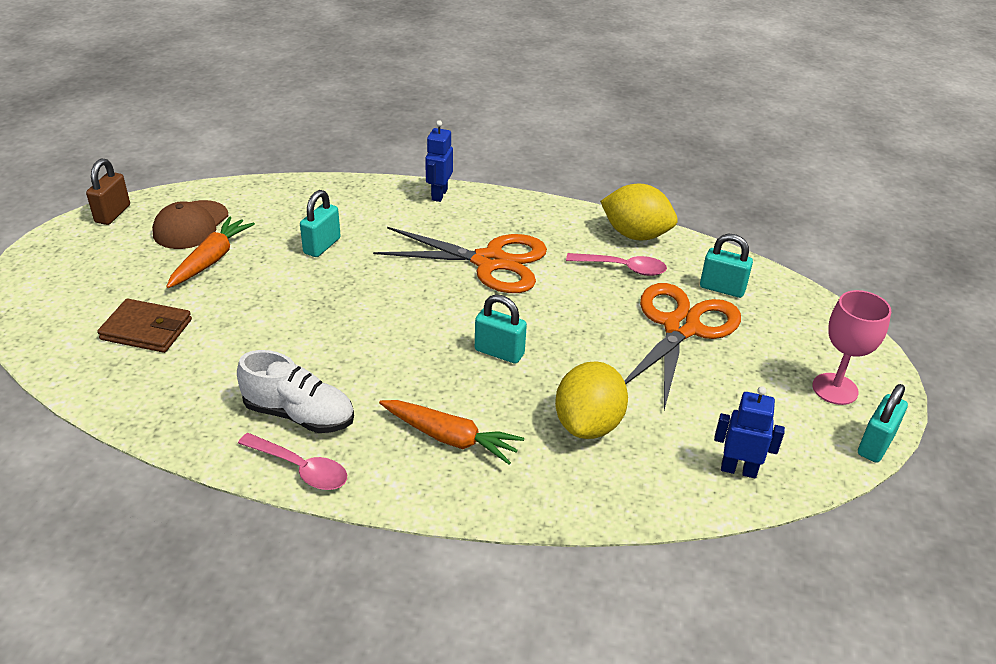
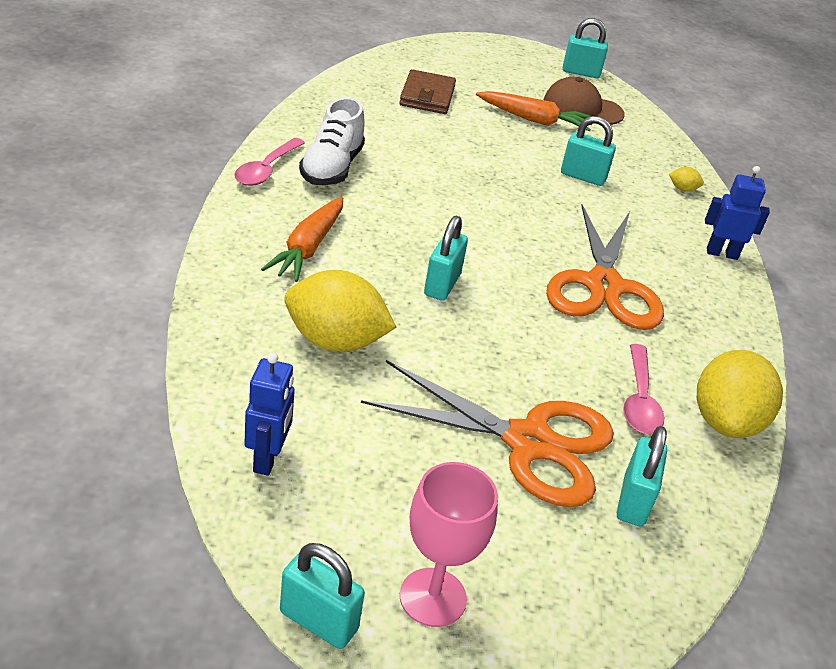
camera: 80 degrees right, 0 degrees up
brown padlock [86,158,130,225] -> turquoise padlock [563,18,608,78]
none -> yellow lemon [669,167,704,192]

